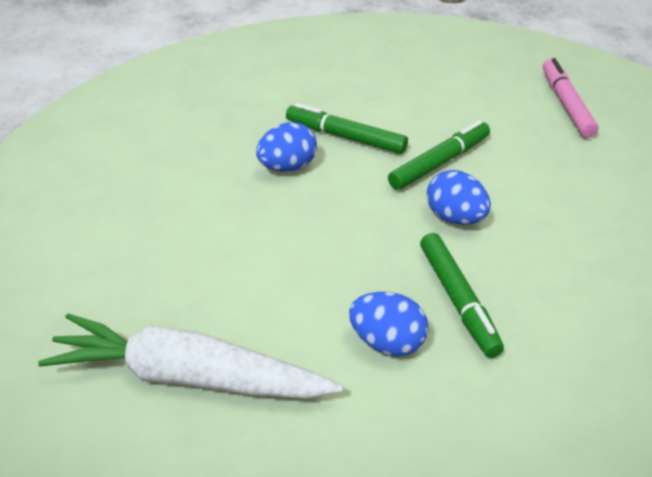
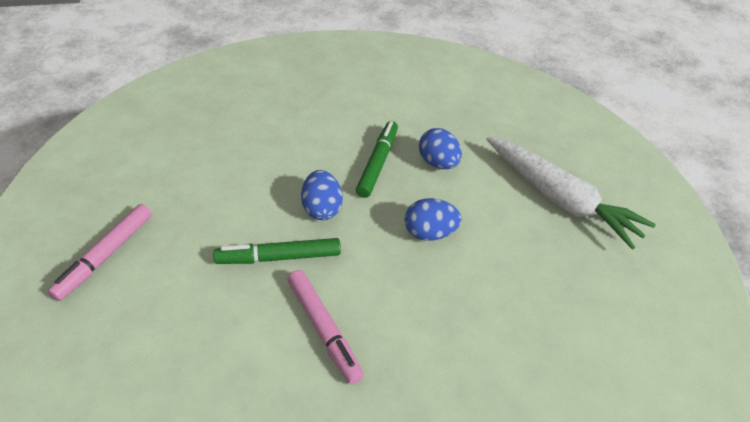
camera: 150 degrees left, 5 degrees up
blue egg [256,122,317,172] -> blue egg moved to [405,198,462,241]
green marker [286,103,408,154] -> pink marker [288,270,364,384]

